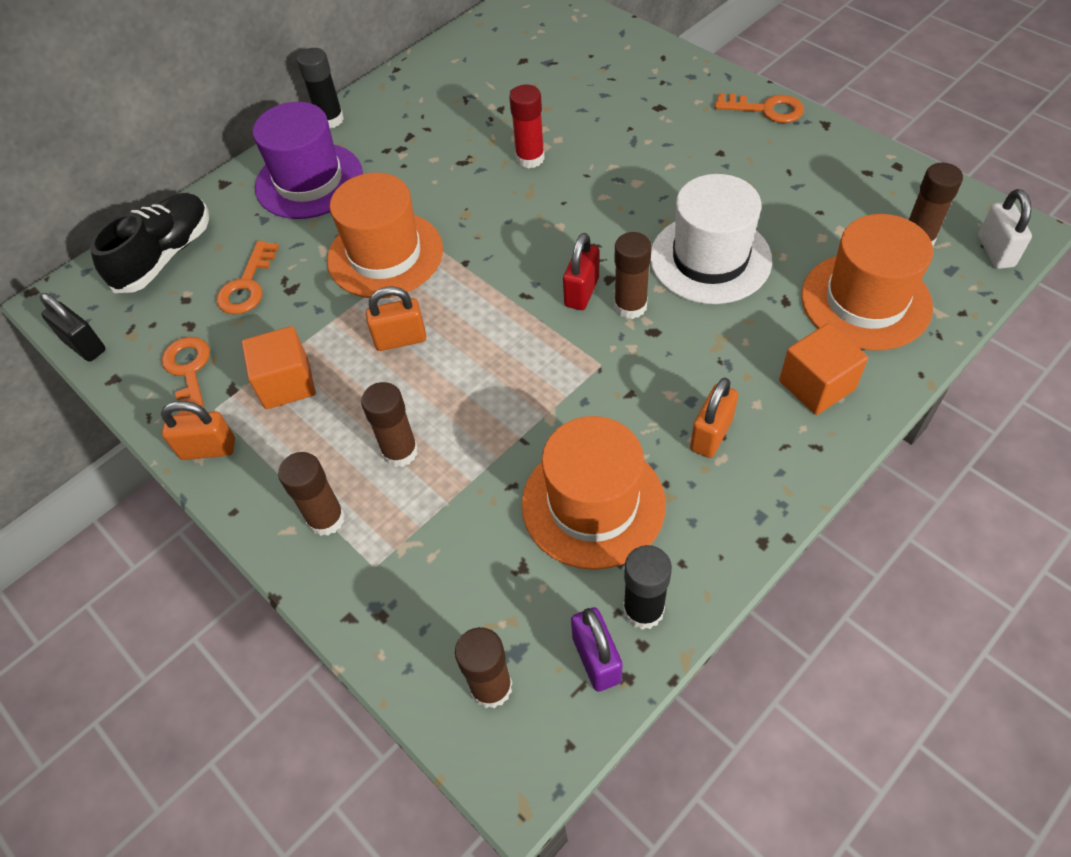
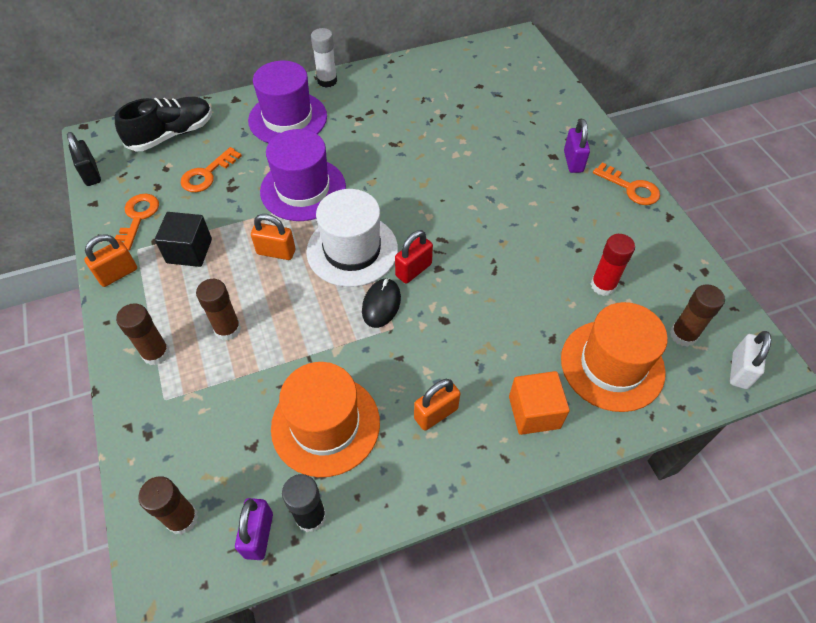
camera: 20 degrees right, 0 degrees up
orange padlock [161,401,235,460] -> orange padlock turned 60 degrees counterclockwise [84,235,137,287]
orange cube [242,326,316,409] -> black cube [155,212,212,267]
black glue stick [297,48,344,128] -> white glue stick [311,28,337,88]
orange hat [327,173,443,298] -> purple hat [260,129,346,221]
red glue stick [509,85,545,168] -> red glue stick moved to [591,234,635,296]
brown glue stick [614,232,652,319] -> none
white hat [650,174,772,304] -> white hat moved to [306,189,398,287]
none -> black mouse [362,278,401,328]
none -> purple padlock [564,119,590,173]

